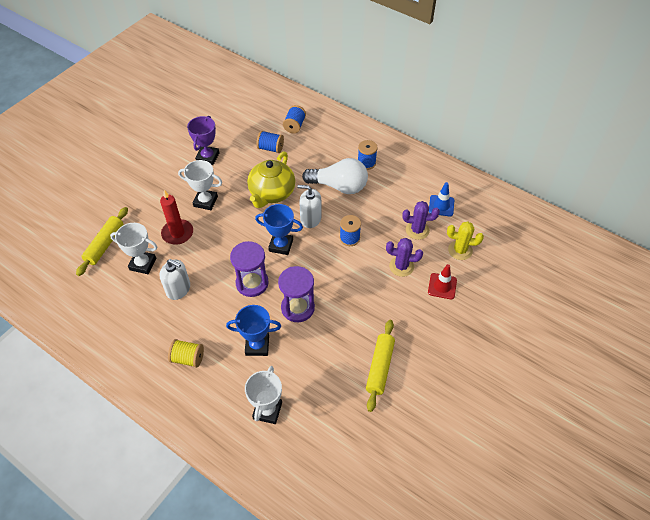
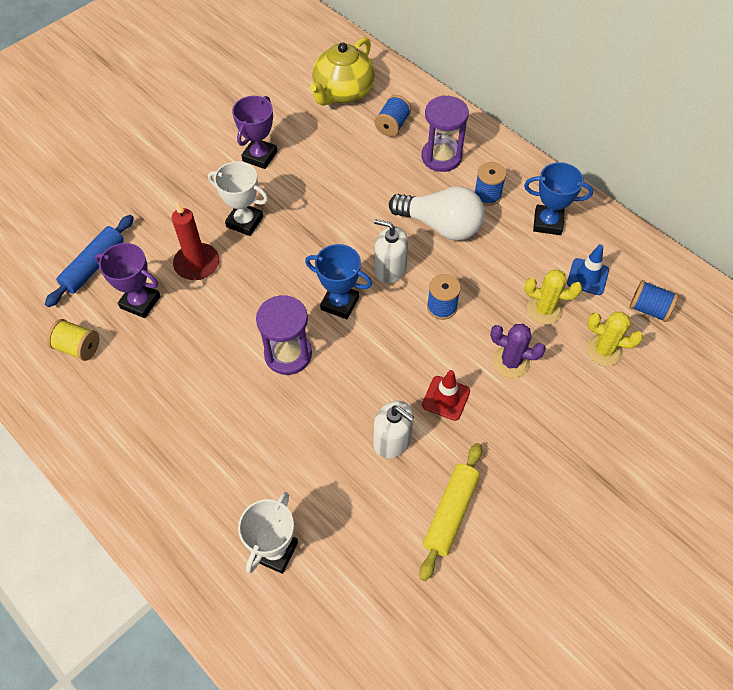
camera: 10 degrees right, 5 degrees up
yellow rolling pin [76,207,128,276] -> blue rolling pin [45,215,134,307]
white trophy [110,223,157,274] -> purple trophy [95,243,161,318]
white soap dispenser [159,259,190,300] -> white soap dispenser moved to [373,401,414,458]
yellow spool [168,339,204,368] -> yellow spool moved to [47,319,99,361]
blue trophy [226,305,281,356] -> blue trophy moved to [524,162,593,235]
yellow teapot [247,152,295,208] -> yellow teapot moved to [310,37,375,106]
blue spool [257,131,284,153] -> blue spool moved to [629,280,679,322]
purple hourglass [278,266,315,322] -> purple hourglass moved to [421,95,469,172]
purple cactus [402,201,440,240] -> yellow cactus [524,269,582,324]
red traffic cone [428,264,457,299] -> red traffic cone moved to [422,370,470,421]

